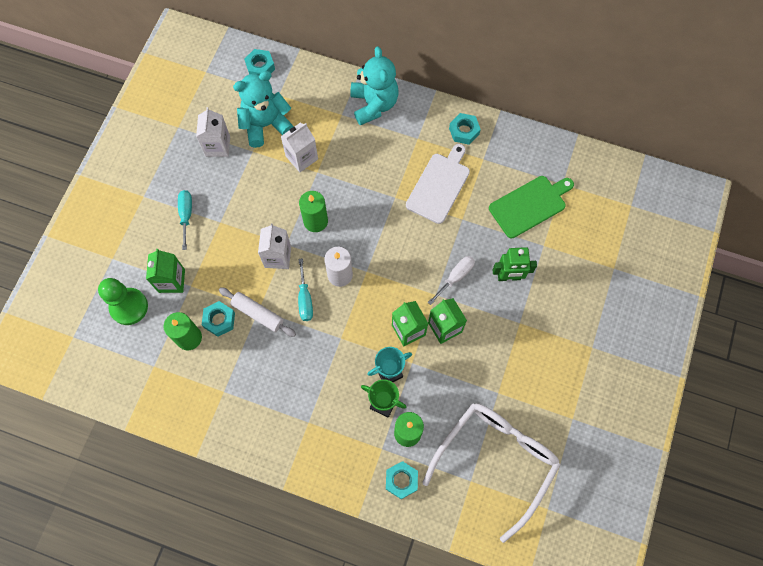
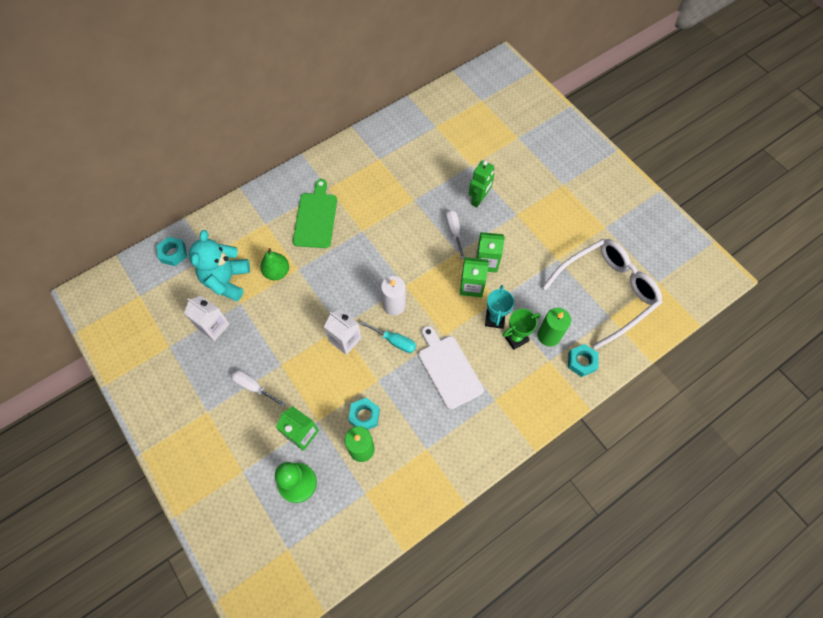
camera: 55 degrees left, 5 degrees down
turquoise screwdriver [178,190,192,250] -> white screwdriver [231,370,286,407]
white rolling pin [219,287,296,337] -> none
white carton [280,123,318,172] -> green pear [260,248,289,280]
green candle [299,191,328,232] -> none
turquoise teddy bear [350,47,399,125] -> none
white cutting board [406,144,470,224] -> white cutting board moved to [418,326,484,410]
white glasses [422,403,561,543] -> white glasses turned 75 degrees clockwise [542,239,662,349]
turquoise nut [449,113,481,145] -> none
green cutting board [489,176,574,238] -> green cutting board moved to [293,179,337,248]

